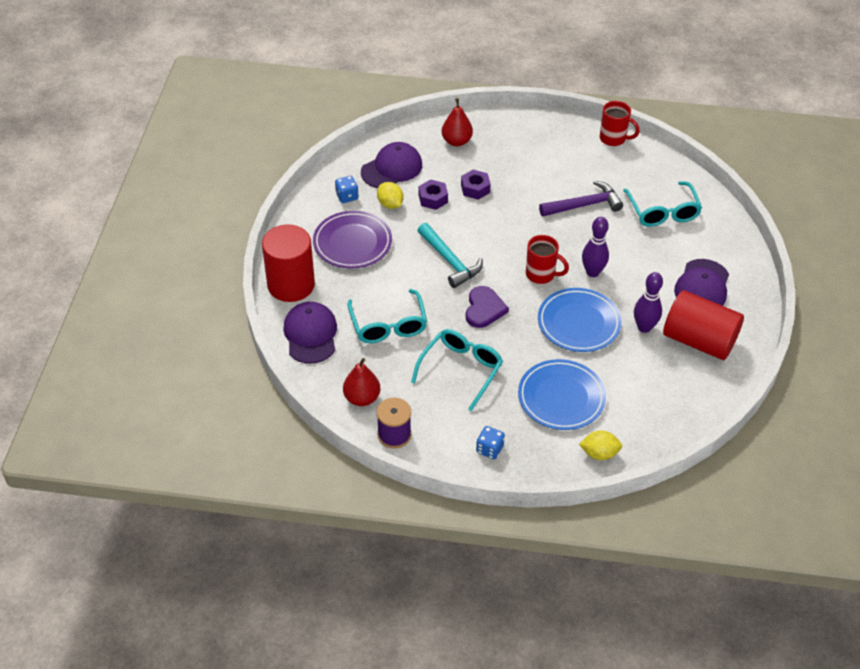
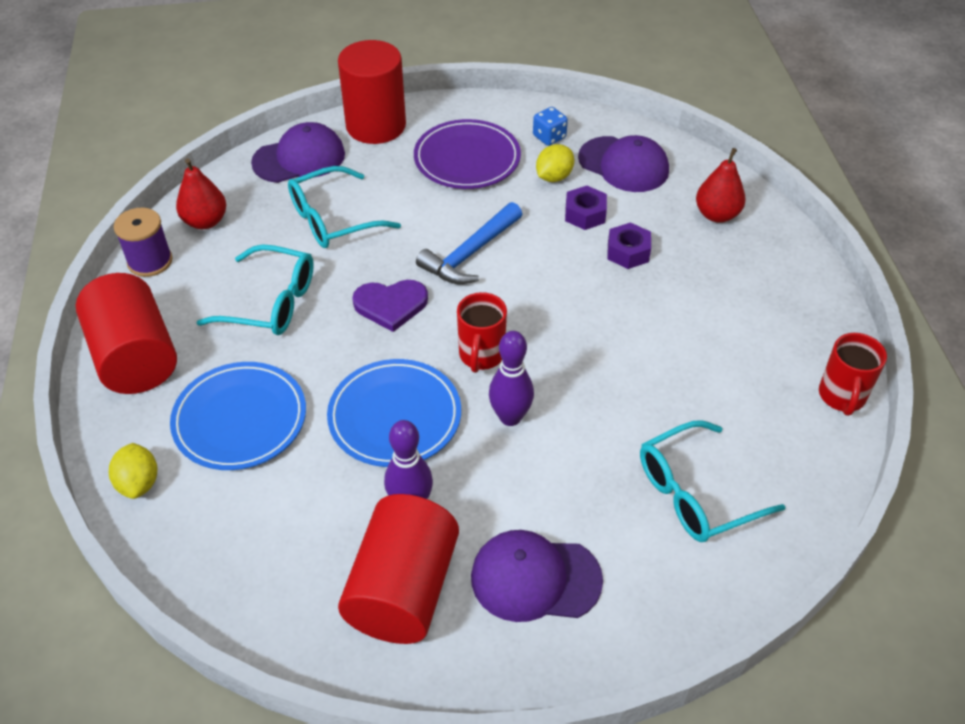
camera: 75 degrees right, 0 degrees up
turquoise hammer [417,223,483,288] -> blue hammer [416,202,522,284]
blue dice [476,426,505,459] -> red cylinder [76,273,177,394]
purple hammer [539,180,623,216] -> none

